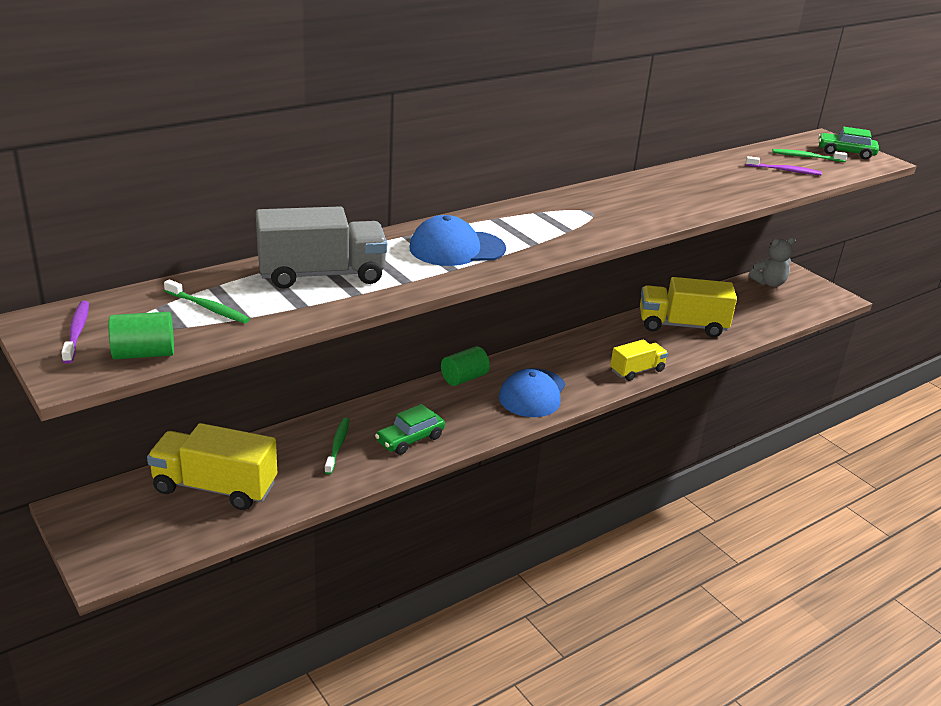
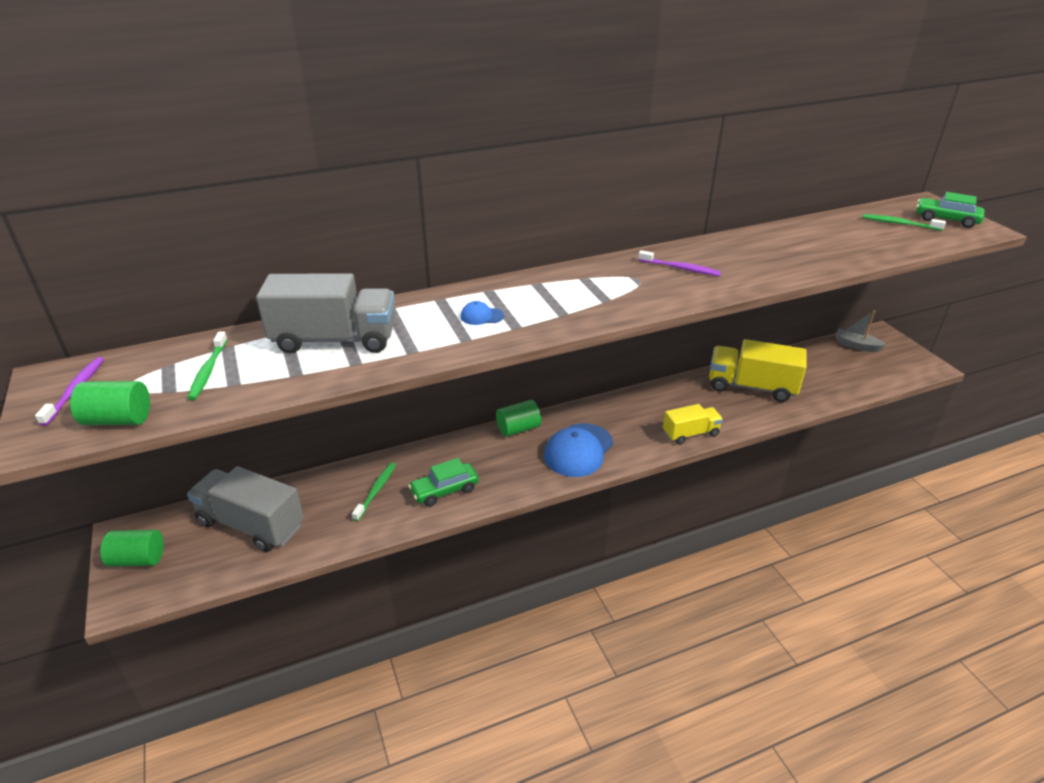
camera: 15 degrees right, 5 degrees up
yellow truck [147,423,277,510] -> grey truck [187,466,304,552]
green toothbrush [164,279,250,323] -> green toothbrush turned 45 degrees clockwise [187,332,228,400]
blue cap [410,215,506,266] -> blue cap [460,301,504,325], size x0.45
purple toothbrush [746,156,822,175] -> purple toothbrush moved to [638,250,721,276]
grey teddy bear [749,237,795,287] -> grey boat [835,310,887,352]
none -> green cylinder [100,530,163,567]

